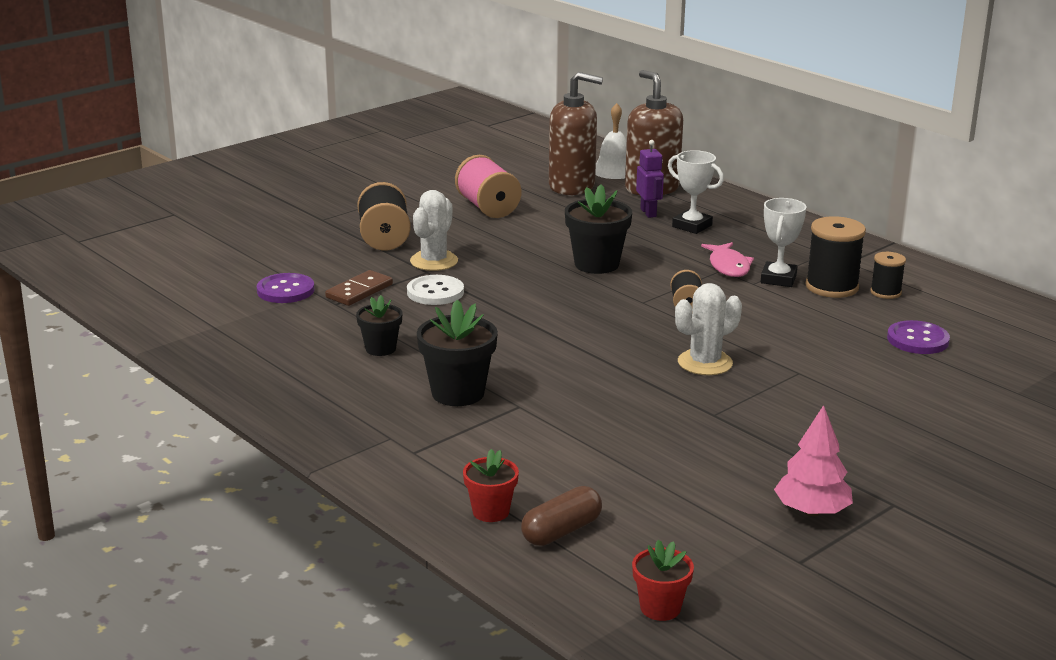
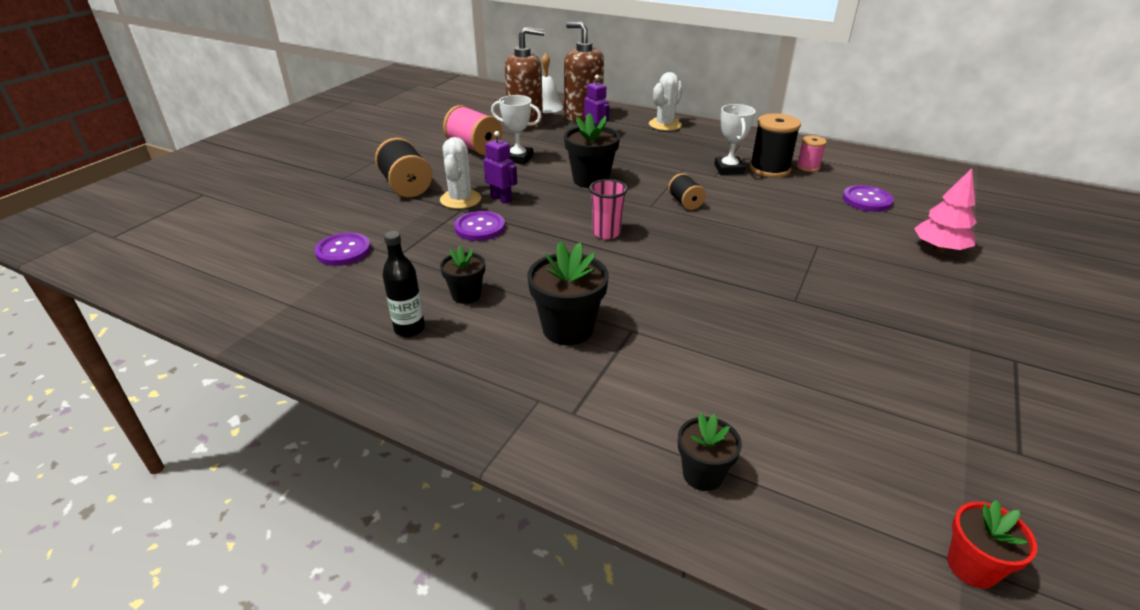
camera: 20 degrees left, 10 degrees up
brown domino [325,270,393,306] -> none
white button [407,275,464,305] -> purple button [454,211,505,241]
red flower pot [463,449,519,522] -> black flower pot [678,413,742,491]
brown capsule [521,486,602,546] -> none
white trophy [668,150,724,234] -> white trophy moved to [491,95,542,165]
white cactus [675,283,742,375] -> white cactus moved to [649,72,683,131]
pink fish [701,242,754,277] -> none
pink tree [774,405,853,516] -> pink tree moved to [914,168,977,252]
black spool [870,252,906,299] -> pink spool [796,136,827,172]
none -> black bottle [382,231,425,337]
none -> purple robot [483,131,517,204]
none -> pink cup [589,179,628,239]

